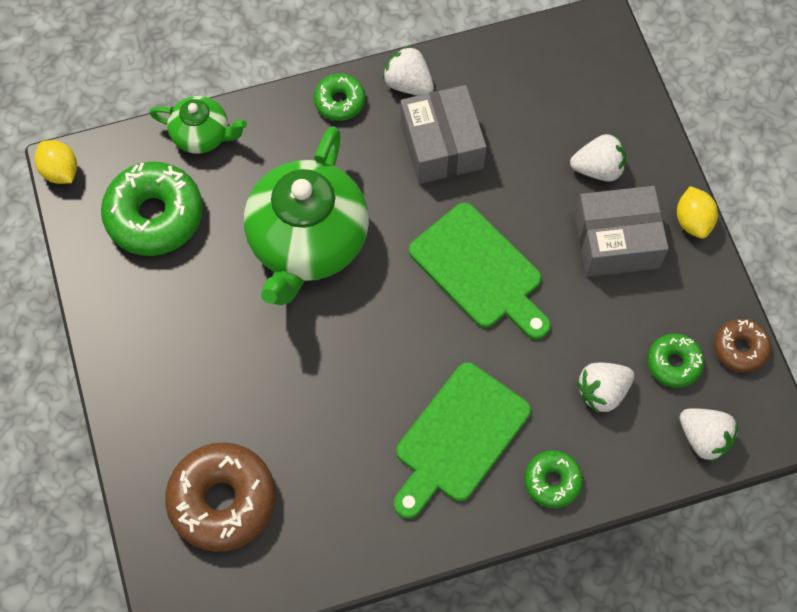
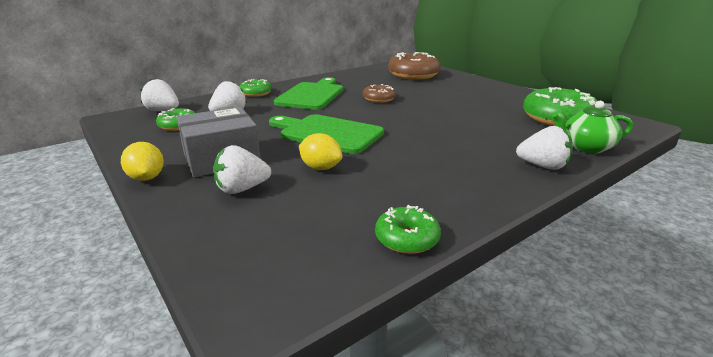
camera: 160 degrees right, 40 degrees down
yellow lemon [35,140,77,184] -> yellow lemon moved to [299,133,342,170]
green teapot [244,126,369,305] -> none
green donut [314,73,366,121] -> green donut moved to [375,205,441,254]
white strawberry [383,46,434,96] -> white strawberry moved to [516,126,573,170]
grey box [400,85,487,184] -> none
brown donut [715,319,771,373] -> brown donut moved to [363,84,396,103]

